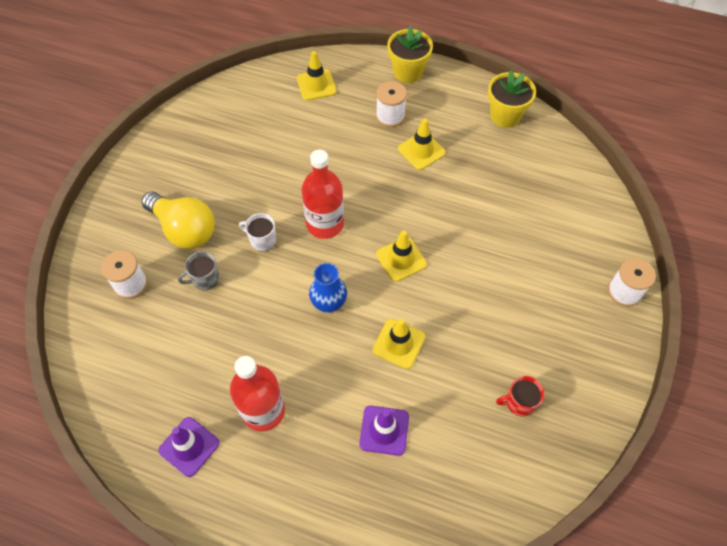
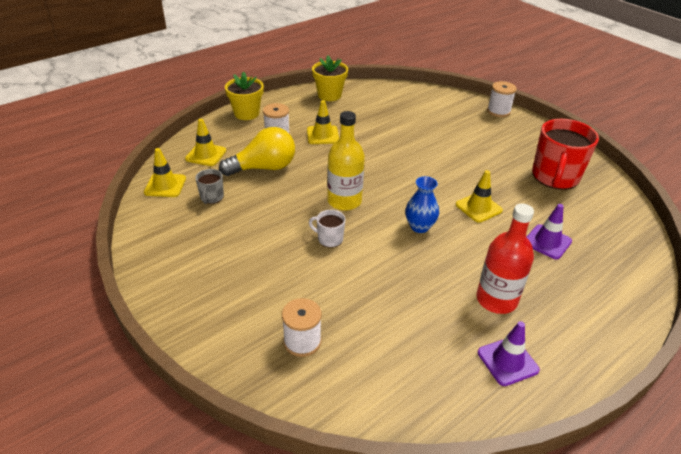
camera: 60 degrees left, 20 degrees down
yellow light bulb [142,192,215,249] -> yellow light bulb moved to [219,127,295,176]
grey mug [178,252,219,290] -> grey mug moved to [195,169,224,204]
white mug [239,213,276,251] -> white mug turned 60 degrees clockwise [309,210,346,248]
red bottle [302,149,344,239] -> yellow bottle [327,111,365,211]
yellow traffic cone [376,230,427,282] -> yellow traffic cone moved to [144,148,186,197]
red mug [496,376,545,416] -> red mug [532,119,599,190], size x2.16

